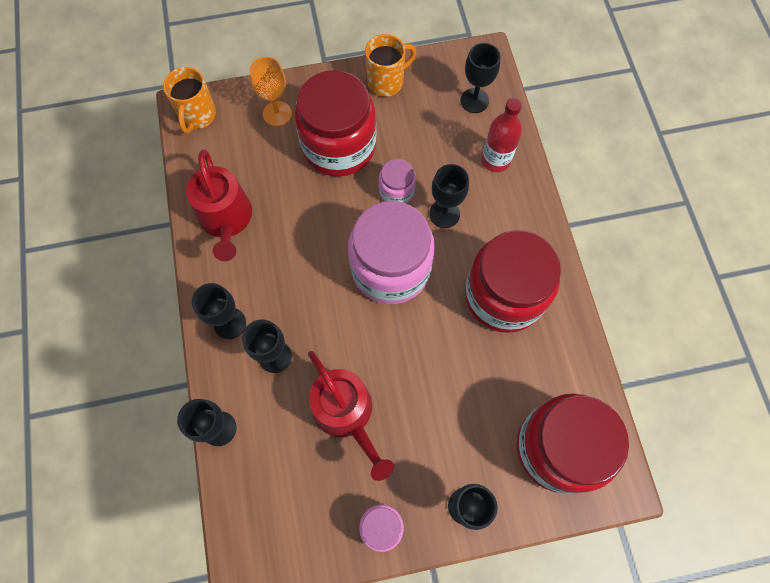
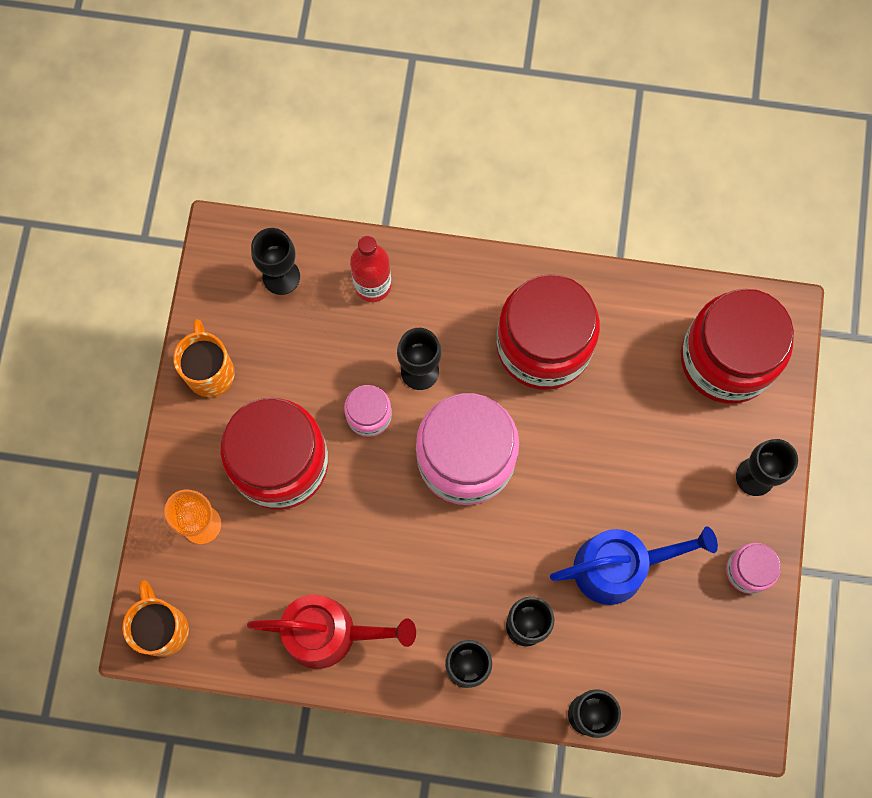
camera: 70 degrees left, 5 degrees up
orange mug [163,67,216,134] -> orange mug turned 135 degrees counterclockwise [122,580,189,657]
red watering can [308,351,394,481] -> blue watering can [550,526,718,605]

